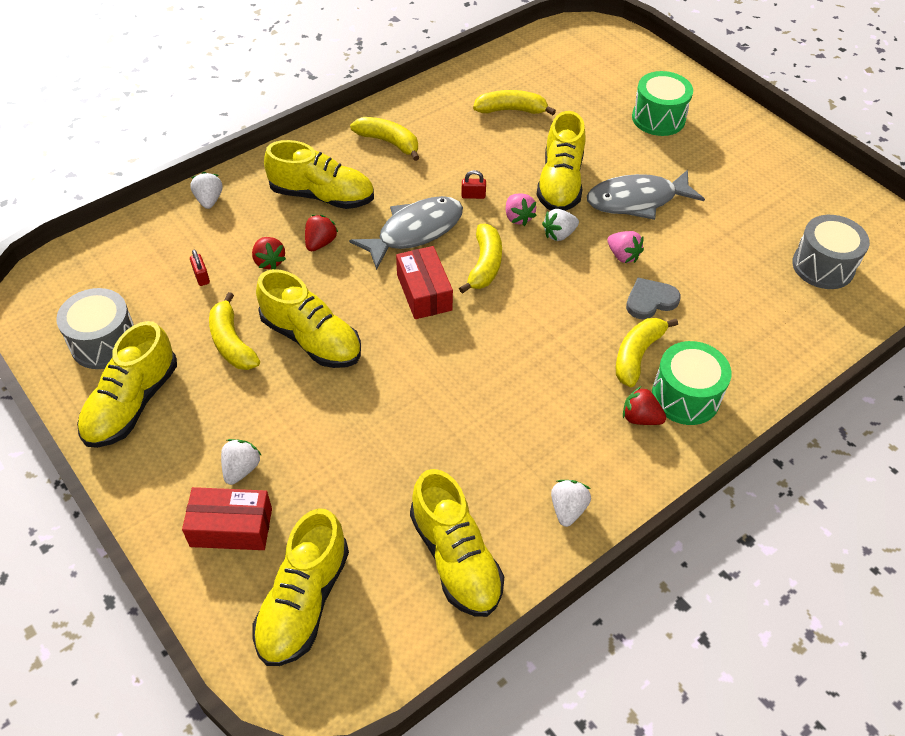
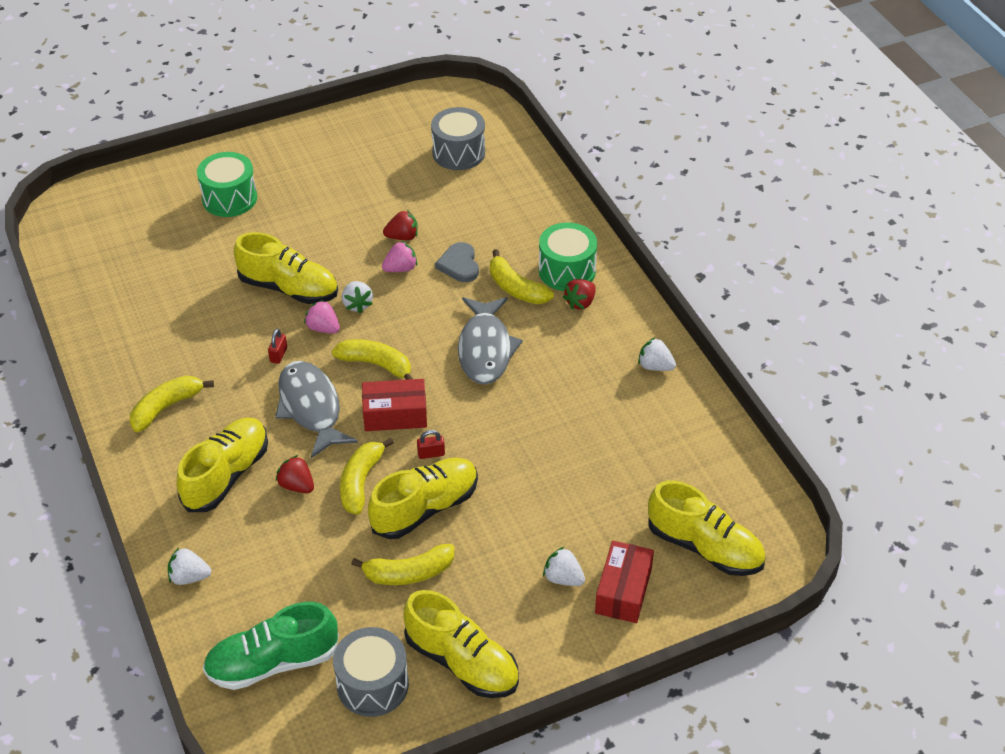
camera: 75 degrees left, 5 degrees down
red padlock [190,250,210,286] -> red padlock moved to [417,430,445,459]
red strawberry [252,237,286,269] -> red strawberry moved to [383,210,418,240]
yellow shoe [410,469,505,617] -> none
yellow banana [473,90,556,115] -> yellow banana moved to [340,438,394,515]
pink strawberry [506,193,537,226] -> pink strawberry turned 135 degrees counterclockwise [304,300,340,334]
grey fish [587,169,705,220] -> grey fish moved to [458,297,523,385]
none -> green shoe [203,602,339,690]

